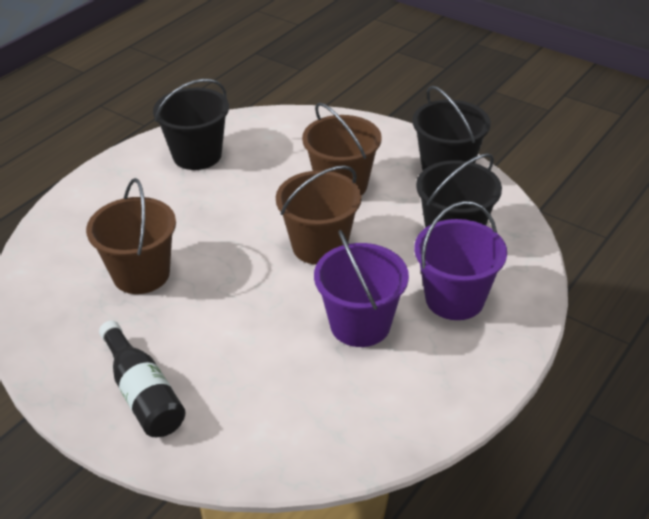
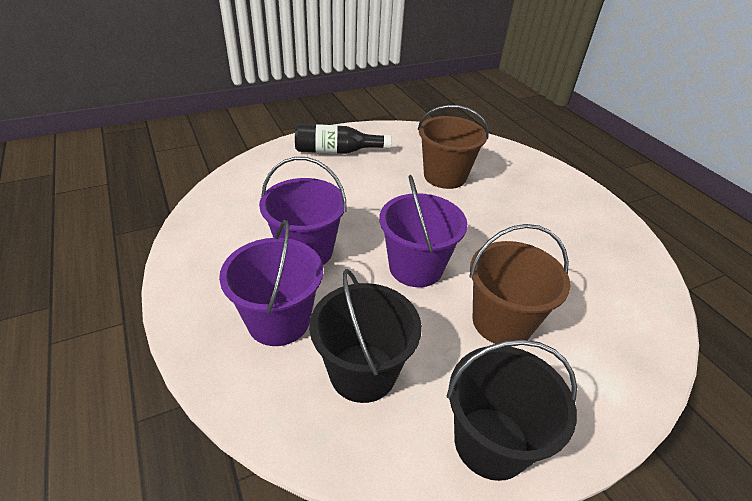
camera: 115 degrees right, 0 degrees up
black bucket [153,79,229,170] -> none
brown bucket [276,165,362,265] -> purple bucket [379,175,467,287]

